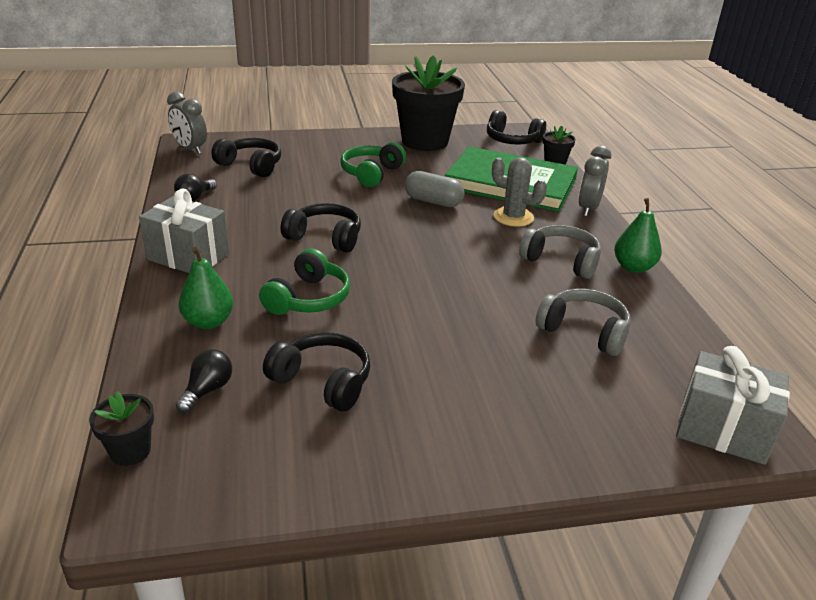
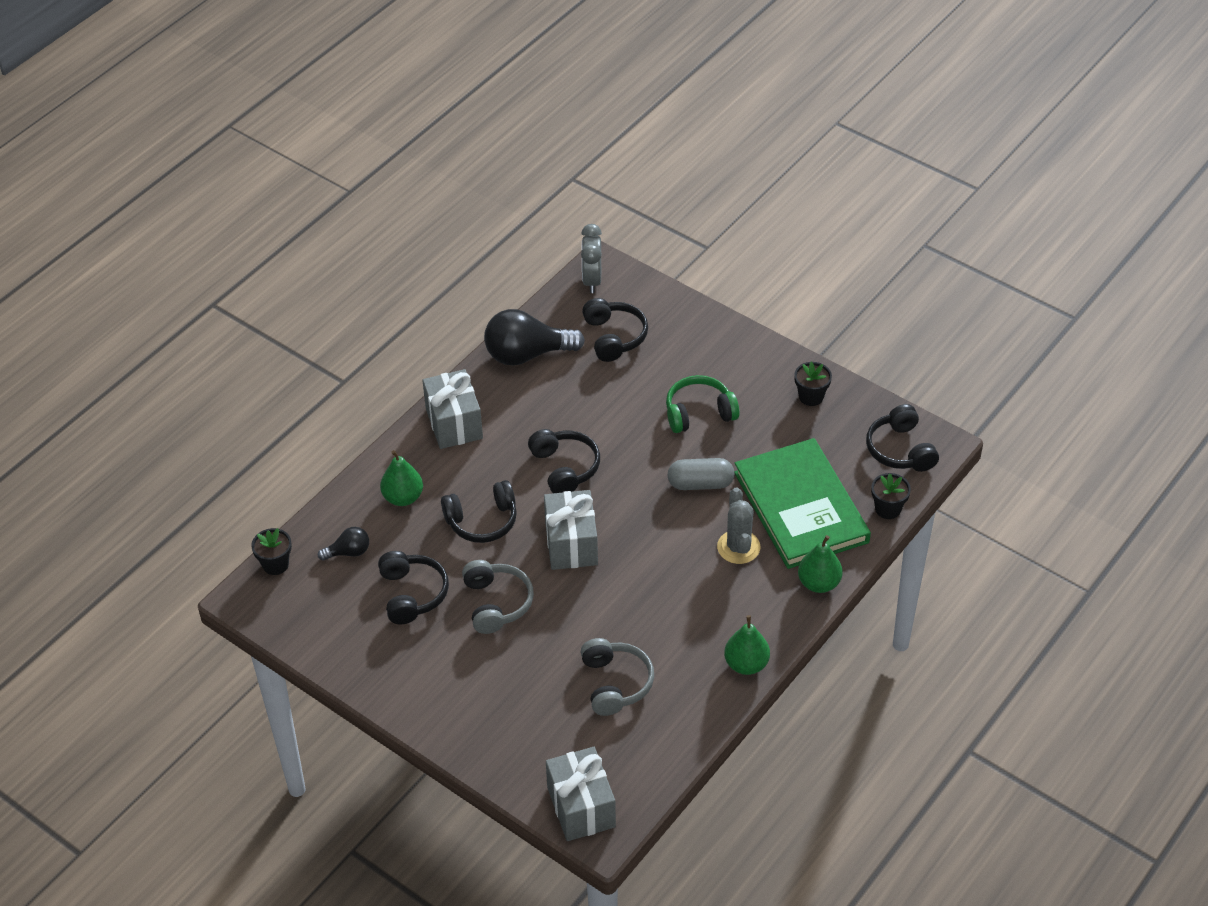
camera: 50 degrees right, 15 degrees up
black light bulb [174,174,217,202] -> black light bulb [484,309,585,366], size x2.03
green headphones [259,248,350,315] -> black headphones [441,480,517,543]
black flower pot [392,55,465,151] -> black flower pot [794,362,832,406], size x0.44
grey capsule [405,171,465,207] -> grey capsule turned 75 degrees counterclockwise [667,458,735,490]
grey headphones [519,225,601,279] -> grey headphones moved to [462,560,534,634]
grey clock [578,146,612,216] -> green pear [798,535,843,593]
none -> grey gift [544,490,598,570]

